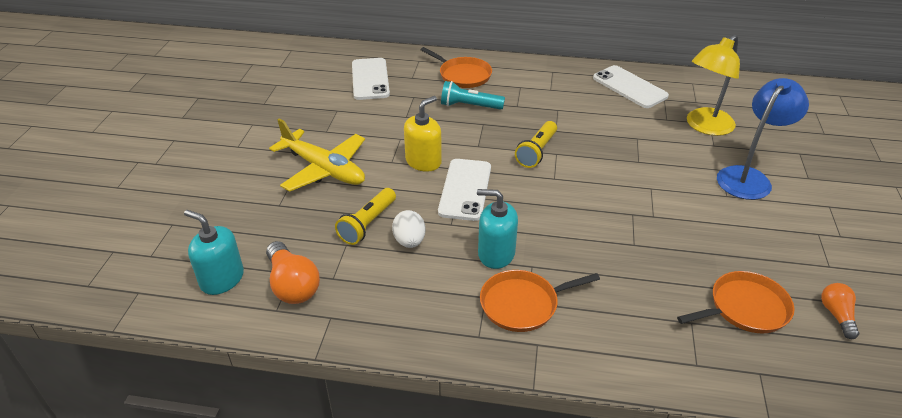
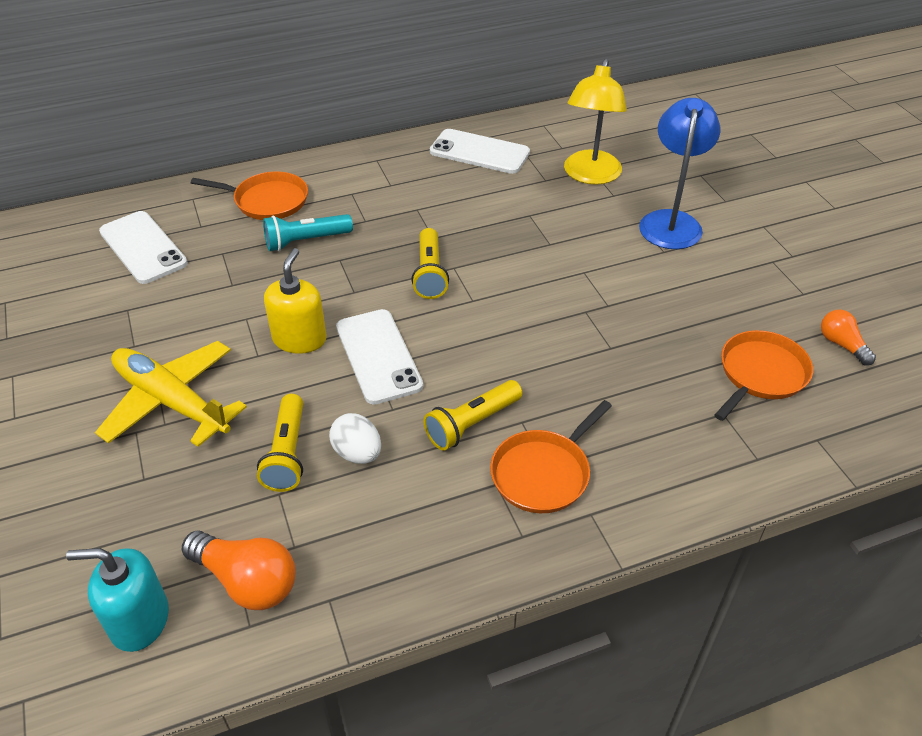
camera: 30 degrees left, 5 degrees up
yellow plane [269,119,365,192] -> yellow plane turned 150 degrees counterclockwise [95,341,247,447]
turquoise soap dispenser [477,189,518,269] -> yellow flashlight [424,380,522,451]

